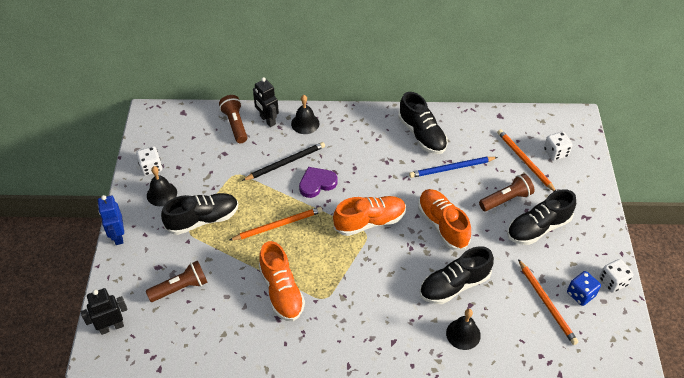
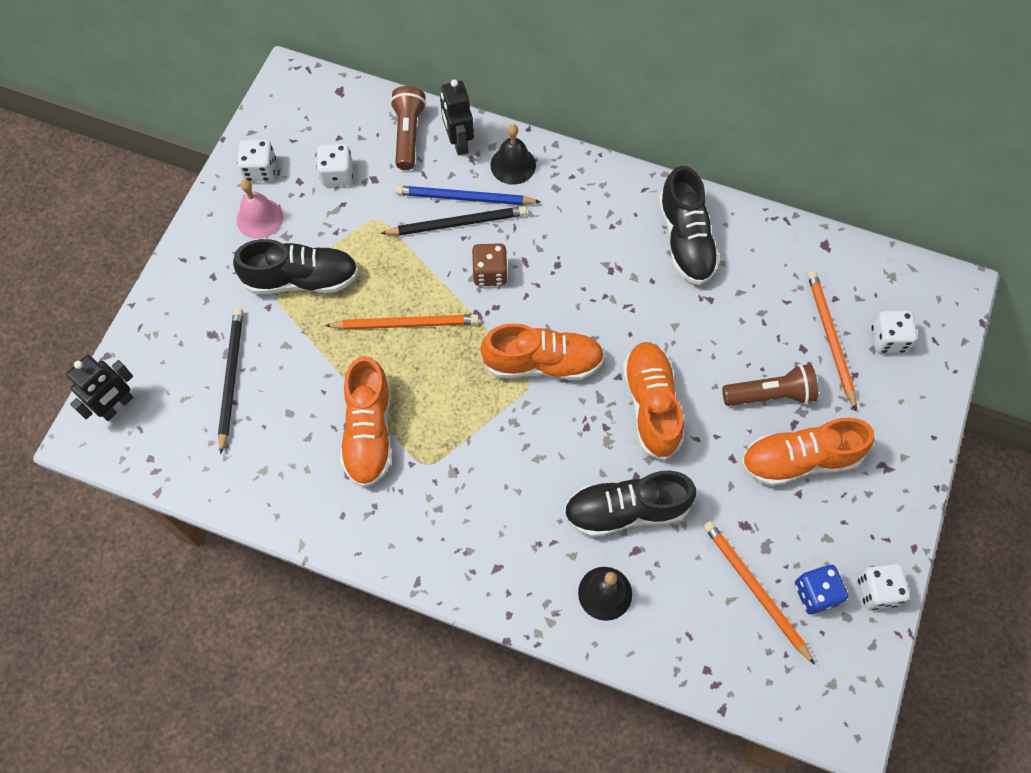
camera: 20 degrees right, 15 degrees up
black robot [81,288,127,335] -> black robot turned 135 degrees clockwise [66,355,133,421]
blue robot [98,195,124,245] -> none
brown flashlight [146,260,208,302] -> black pencil [218,308,243,455]
black bell [147,166,177,206] -> pink bell [237,179,283,239]
purple heart [299,167,338,198] -> brown dice [472,243,508,286]
blue pencil [409,157,498,178] -> blue pencil moved to [395,185,541,205]
black shoe [507,189,576,245] -> orange shoe [741,418,874,486]
orange pencil [518,259,578,345] -> orange pencil turned 150 degrees clockwise [703,521,815,665]
none -> white dice [316,144,353,186]

